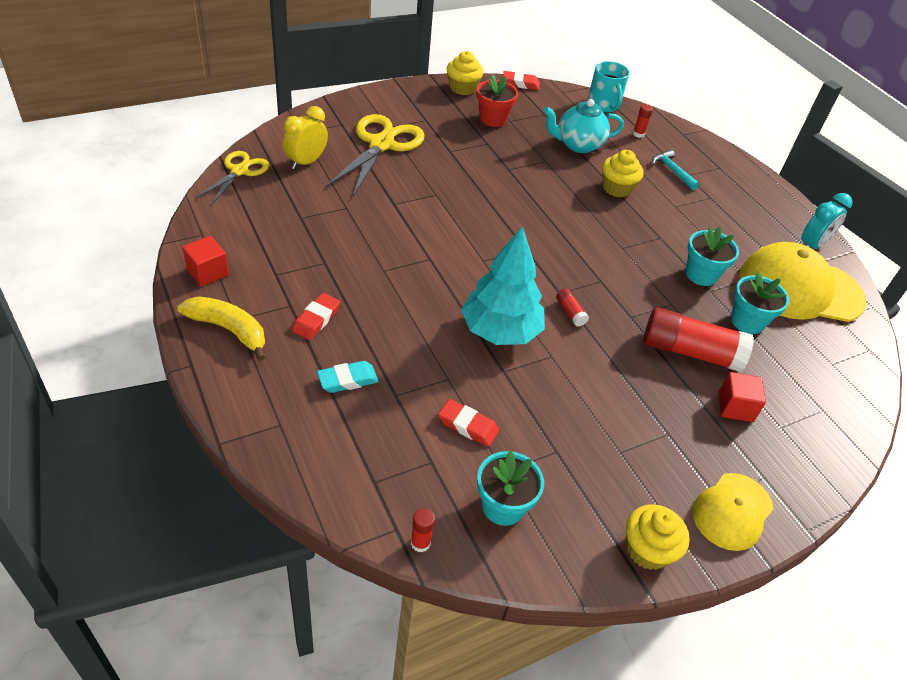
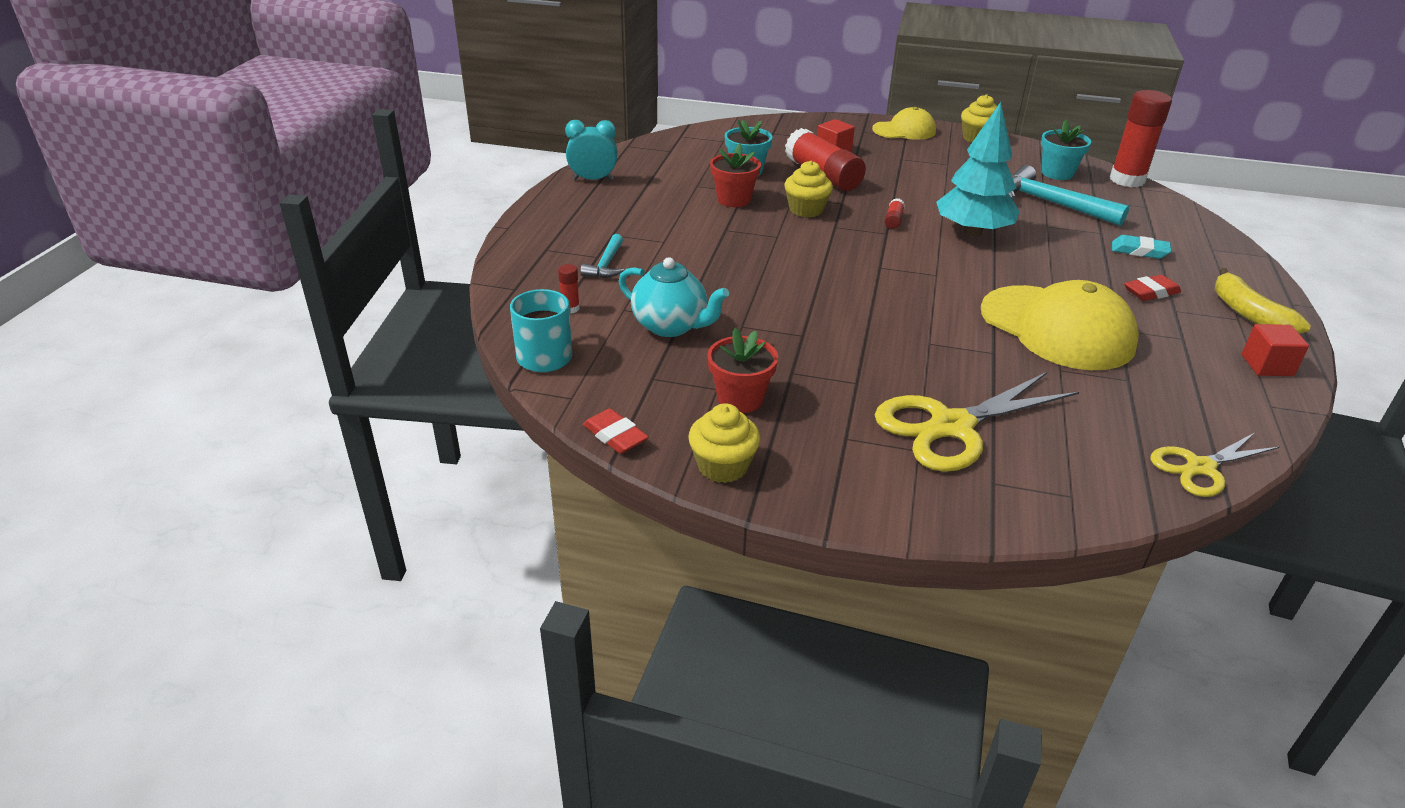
camera: 135 degrees left, 10 degrees down
yellow clock [283,106,328,169] -> none
red glue stick [411,508,435,552] -> red glue stick [1110,90,1172,187], size x2.39
red eraser [438,399,499,447] -> turquoise hammer [1008,165,1129,226]
yellow cupcake [602,150,644,197] -> yellow cupcake moved to [784,161,833,217]
turquoise flower pot [686,226,739,286] -> red flower pot [710,143,761,207]
yellow cap [739,242,867,322] -> yellow cap moved to [981,280,1139,370]

